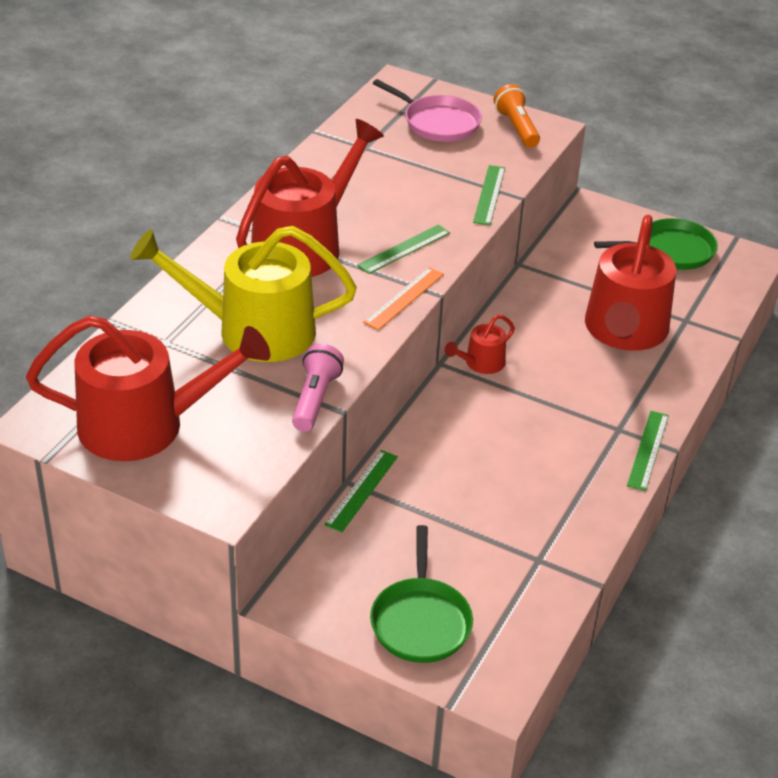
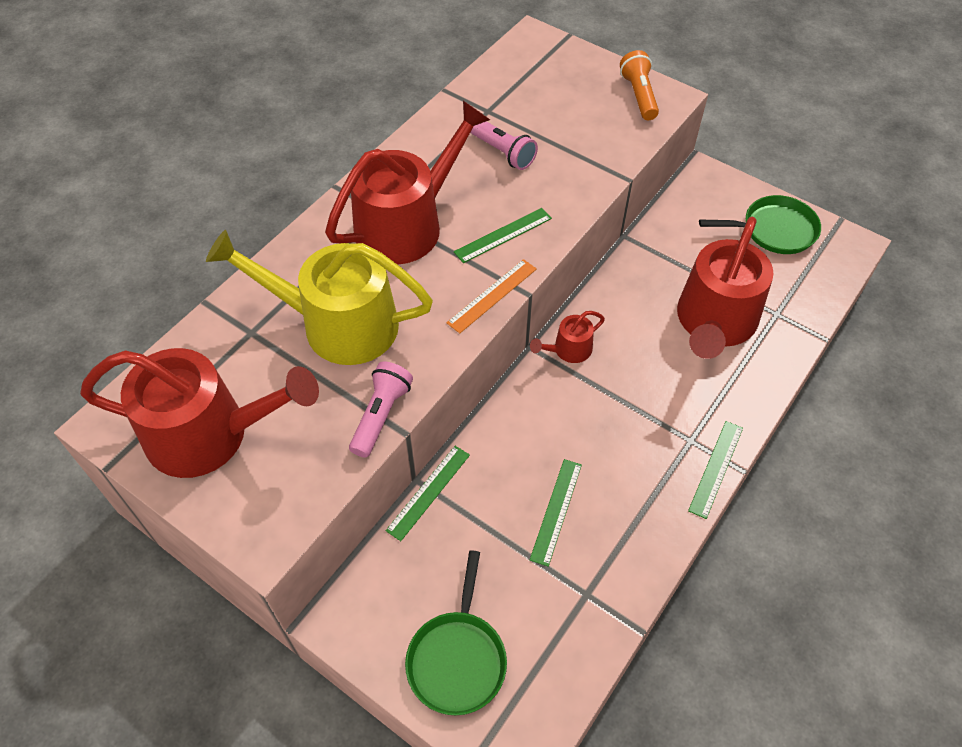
camera: 10 degrees right, 15 degrees up
pink pan [373,79,482,142] -> none
green ruler [473,165,505,225] -> green ruler moved to [530,459,582,567]
none -> pink flashlight [470,121,538,170]

